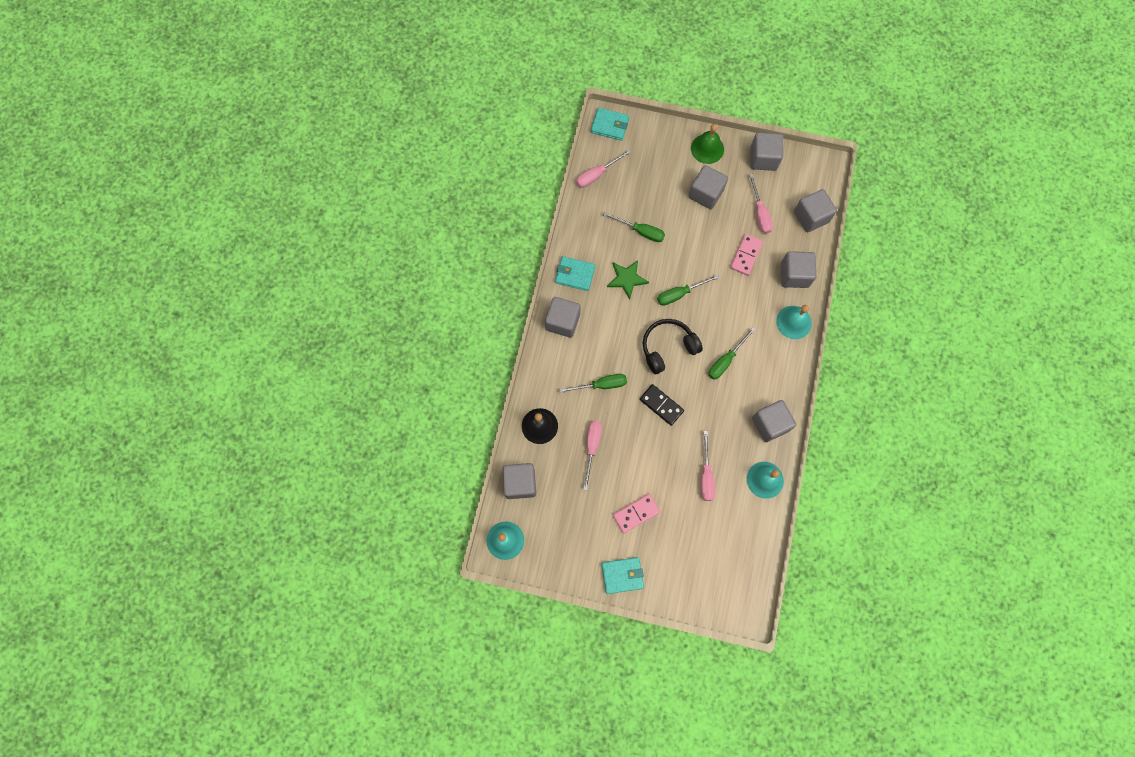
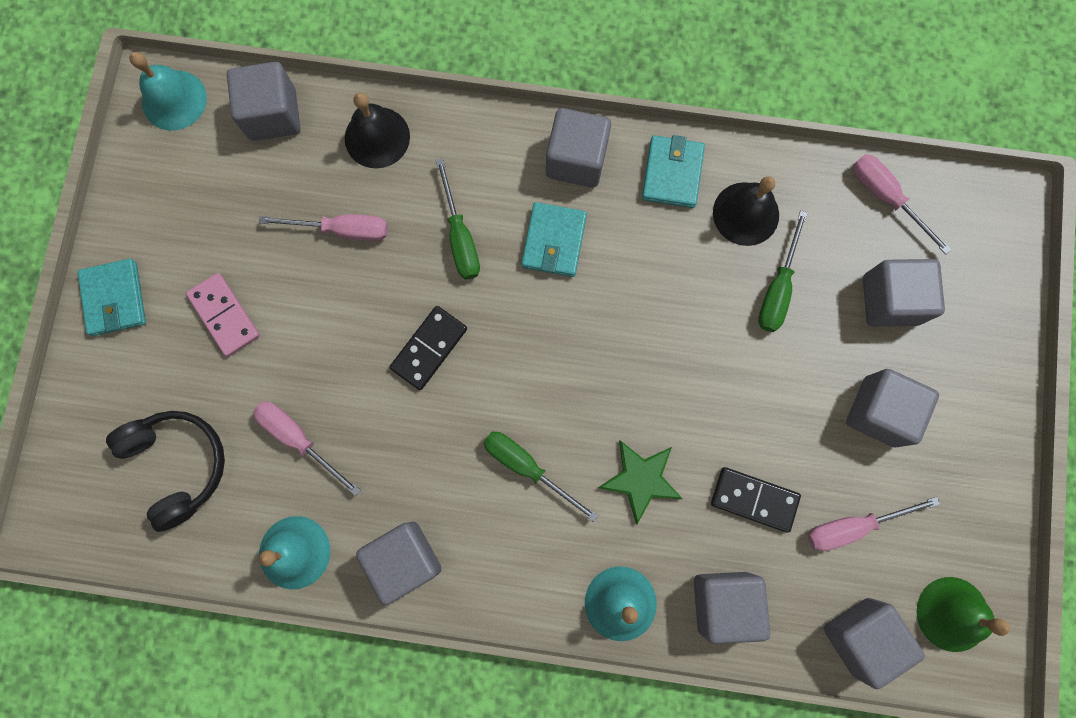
camera: 85 degrees right, 5 degrees up
turquoise wallet [591,108,629,141] -> turquoise wallet moved to [521,202,587,277]
green star [607,260,649,300] -> green star moved to [598,440,683,525]
black headphones [643,319,703,374] -> black headphones moved to [106,411,225,532]
green screwdriver [657,274,719,306] -> none
green bell [691,124,724,164] -> green bell moved to [917,577,1010,652]
pink screwdriver [701,431,715,501] -> pink screwdriver turned 45 degrees clockwise [253,401,360,496]
pink domino [730,234,763,276] -> black domino [711,467,801,533]
grey cube [750,132,783,171] -> grey cube moved to [863,259,945,327]
none -> black bell [713,176,779,246]

